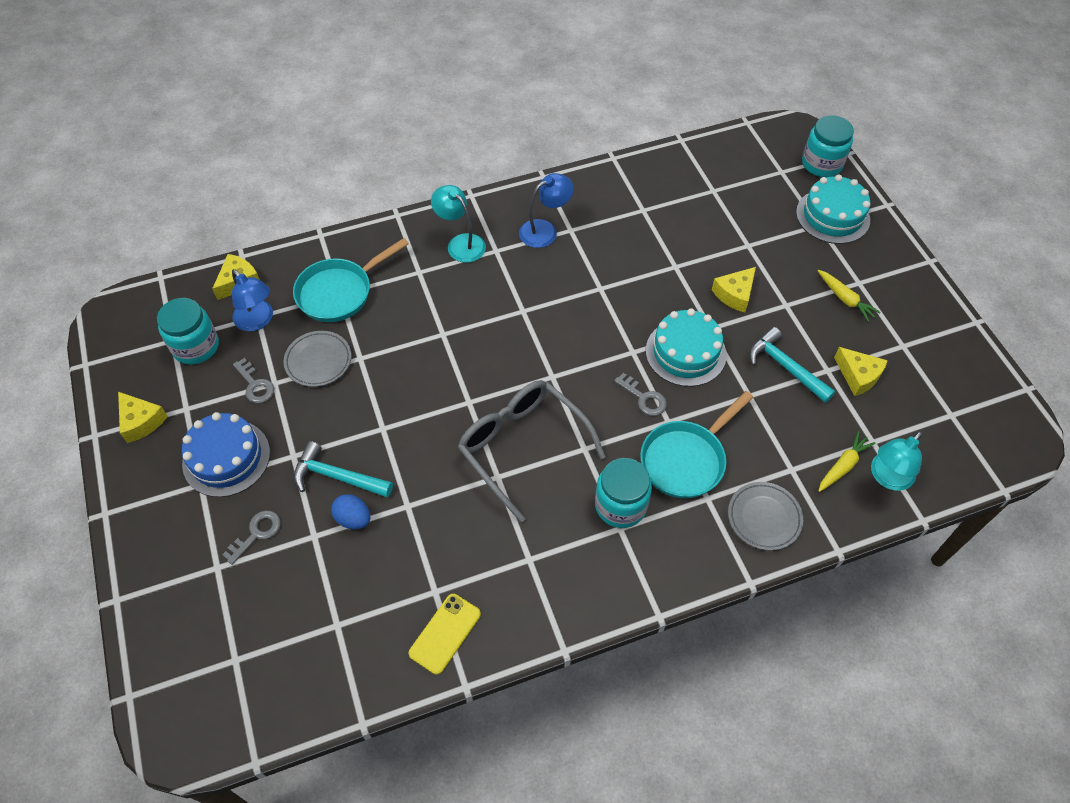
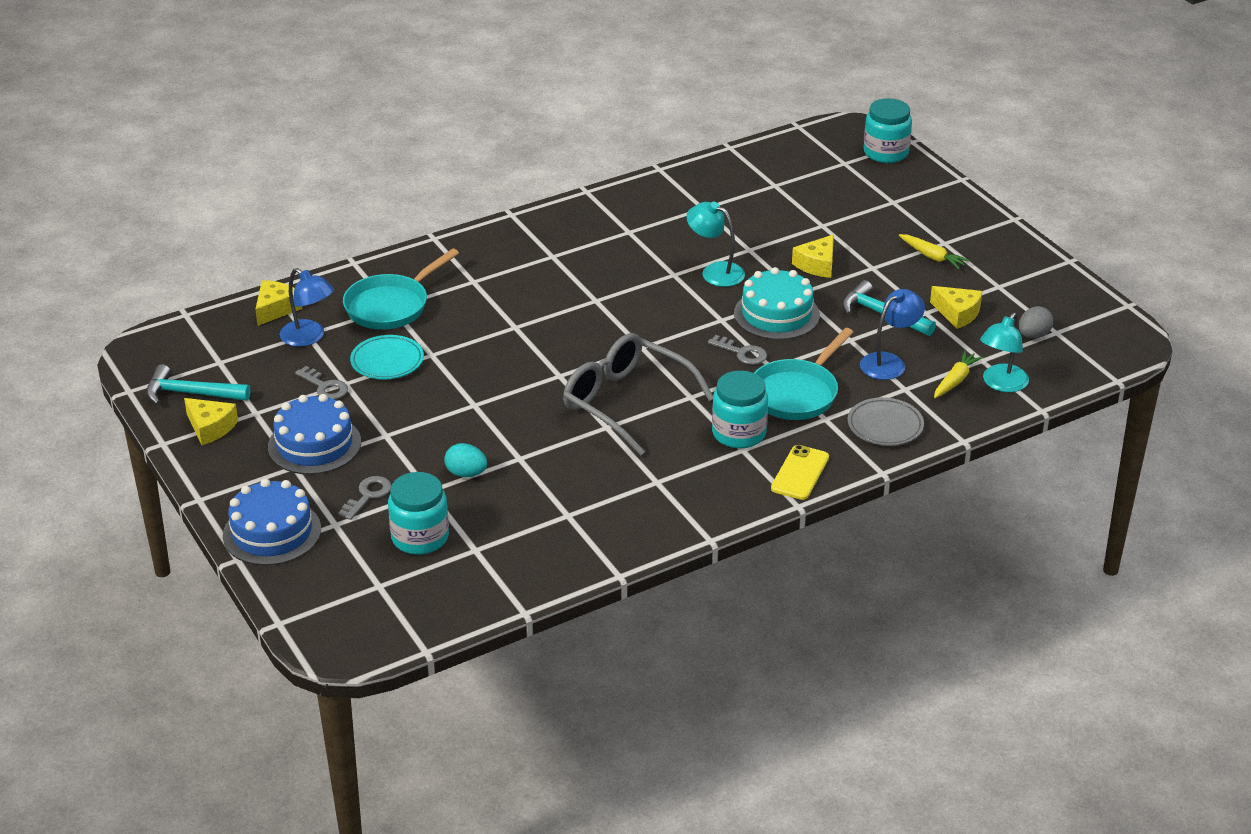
camera: 10 degrees left, 20 degrees down
turquoise jar [157,298,219,365] -> turquoise jar moved to [388,472,449,555]
grey plate [283,331,351,387] -> turquoise plate [350,335,424,380]
turquoise hammer [294,441,393,498] -> turquoise hammer moved to [146,364,250,405]
blue egg [331,494,370,529] -> turquoise egg [444,443,487,477]
yellow phone [409,594,481,675] -> yellow phone moved to [771,445,829,500]
turquoise lamp [431,185,486,263] -> turquoise lamp moved to [686,202,745,287]
blue lamp [519,173,574,248] -> blue lamp moved to [860,289,925,380]
turquoise cake [796,175,871,244] -> none
none -> blue cake [223,479,321,566]
none -> grey egg [1019,306,1053,339]

